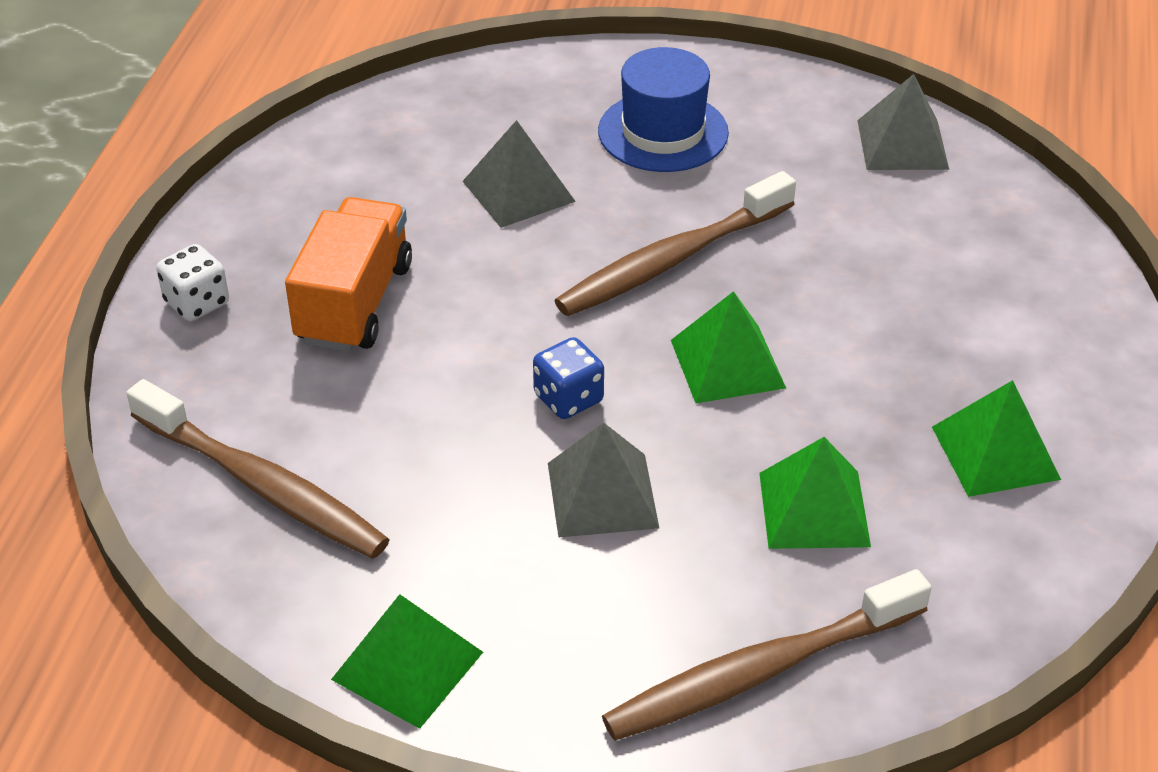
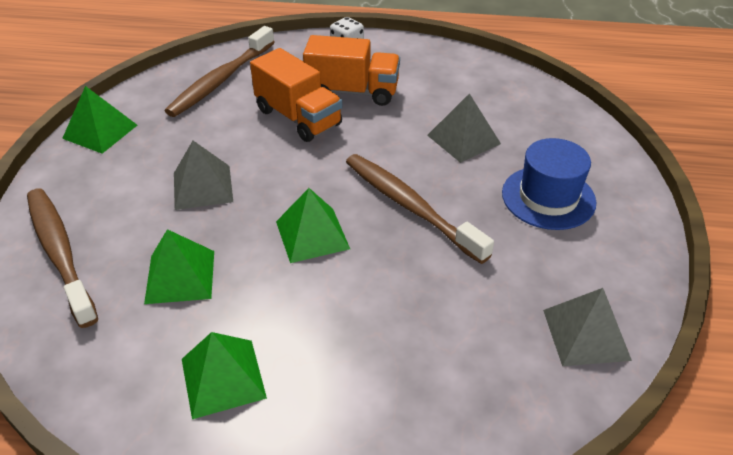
camera: 85 degrees right, 0 degrees up
blue dice [533,337,604,419] -> none
none -> orange truck [250,48,342,142]

